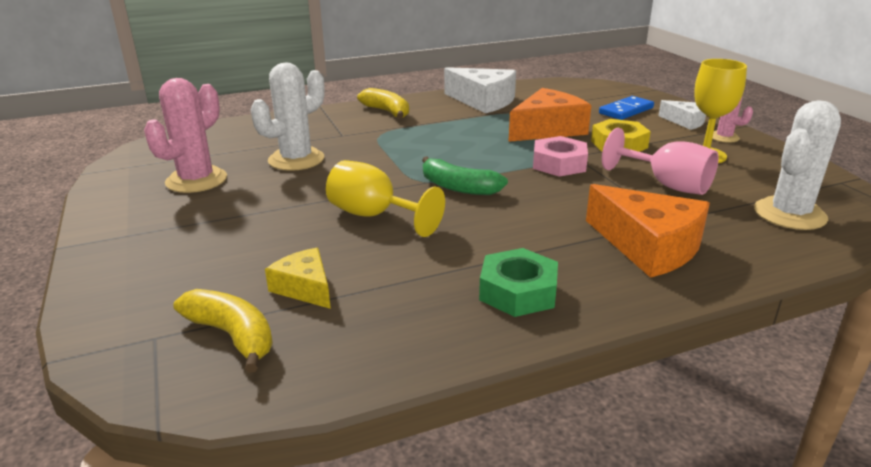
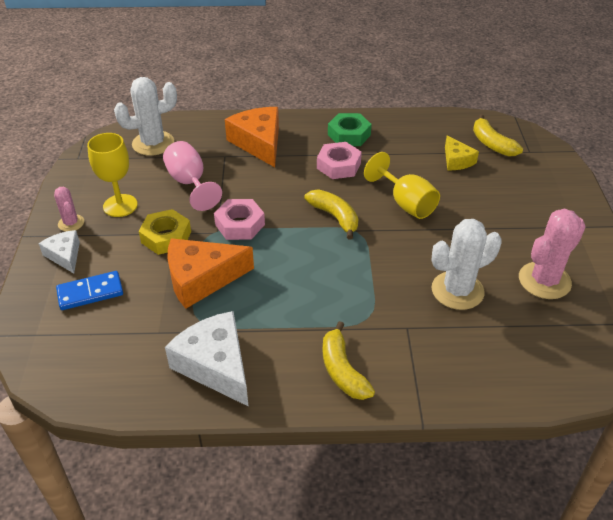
camera: 160 degrees left, 15 degrees up
green banana [422,156,508,195] -> yellow banana [304,190,358,240]
none -> pink nut [317,142,362,179]

